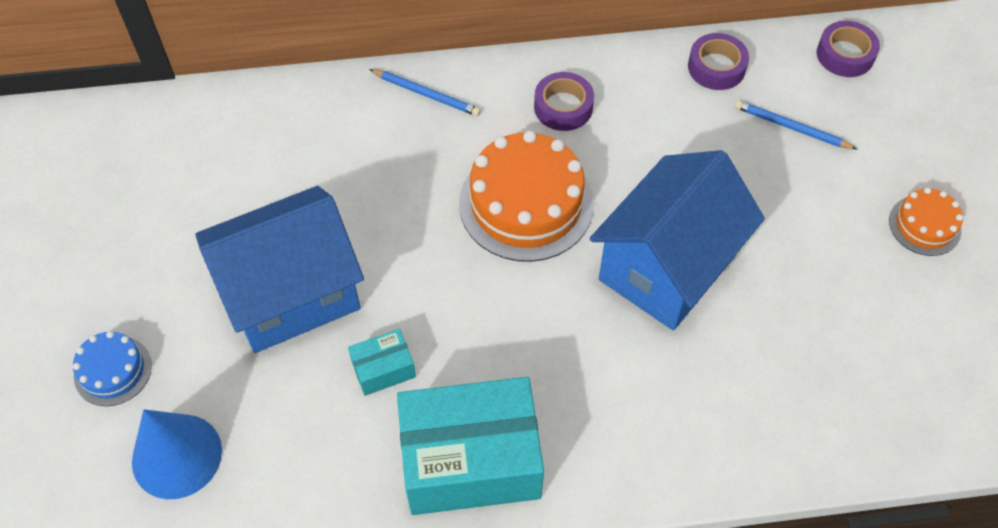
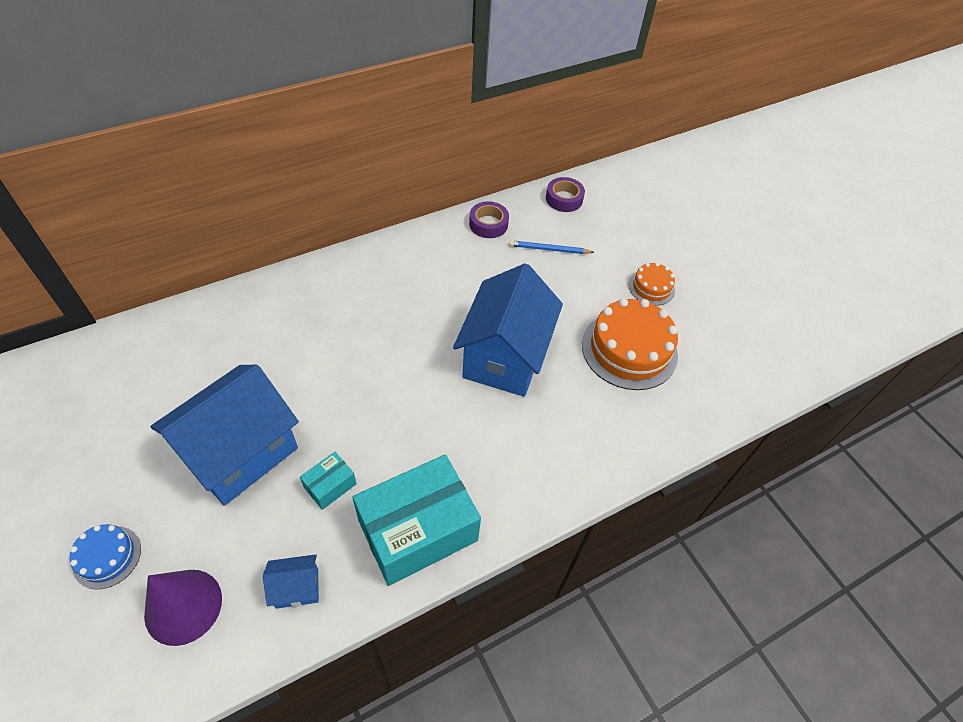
camera: 25 degrees left, 5 degrees down
blue cone [132,409,222,499] -> purple cone [144,570,222,646]
blue pencil [369,69,481,116] -> none
orange cake [459,130,593,262] -> orange cake moved to [582,298,678,390]
purple tape [534,72,594,131] -> none
none -> blue house [263,554,319,609]

